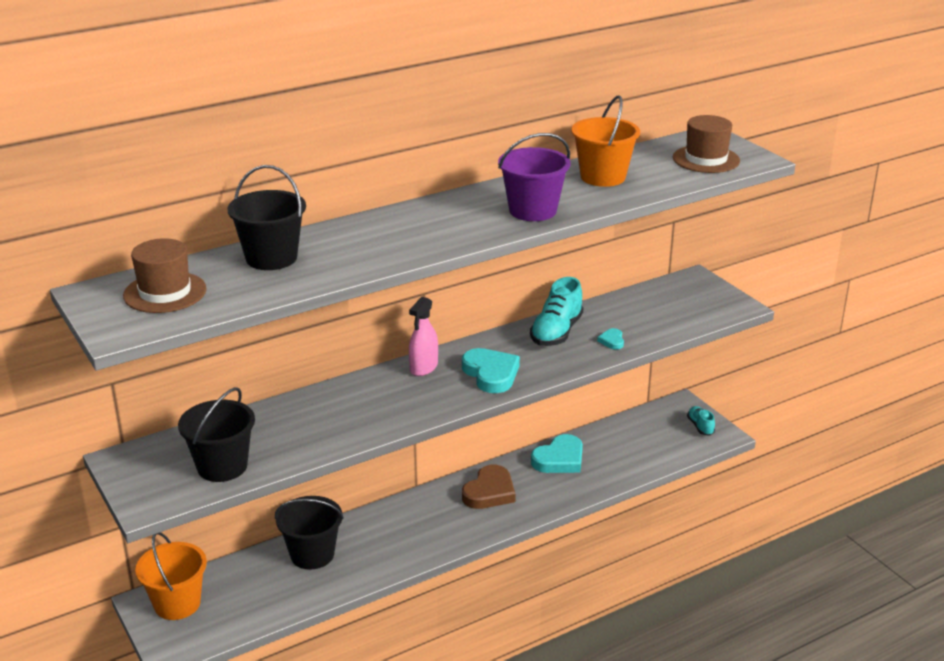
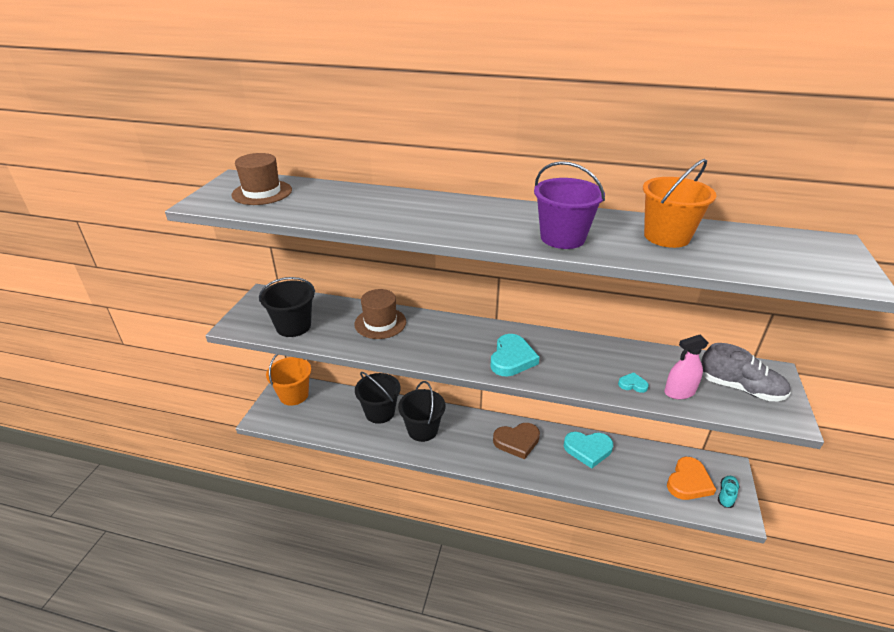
camera: 45 degrees right, 5 degrees up
black bucket [227,165,306,270] -> black bucket moved to [398,381,446,442]
pink spray bottle [409,297,438,376] -> pink spray bottle moved to [664,335,709,399]
turquoise shoe [530,277,583,346] -> none
turquoise heart [597,328,624,350] -> turquoise heart turned 60 degrees clockwise [618,372,649,393]
brown hat [673,115,740,173] -> brown hat moved to [354,289,406,339]
none -> orange heart [667,457,716,500]
none -> grey shoe [701,343,791,401]

